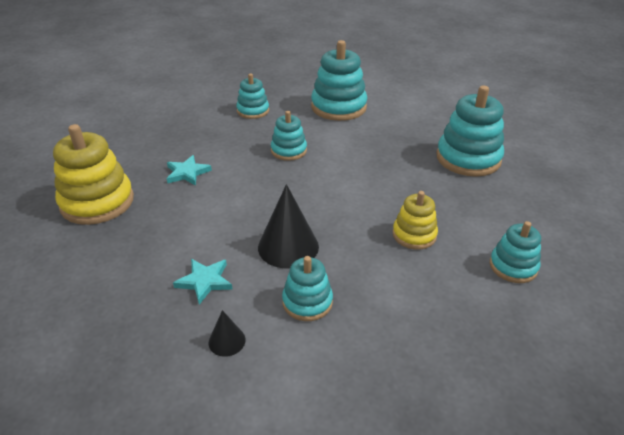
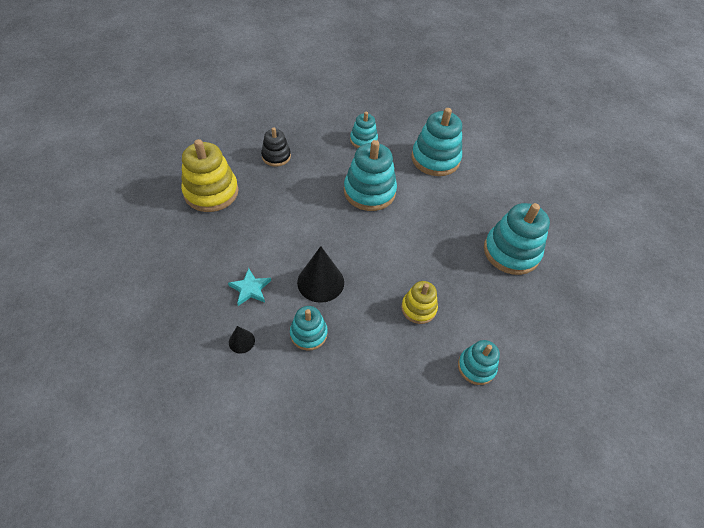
camera: 20 degrees right, 15 degrees up
turquoise star [167,155,212,186] -> none
turquoise stacking toy [271,111,307,161] -> turquoise stacking toy [344,140,397,211], size x1.73
none -> black stacking toy [261,127,291,166]

